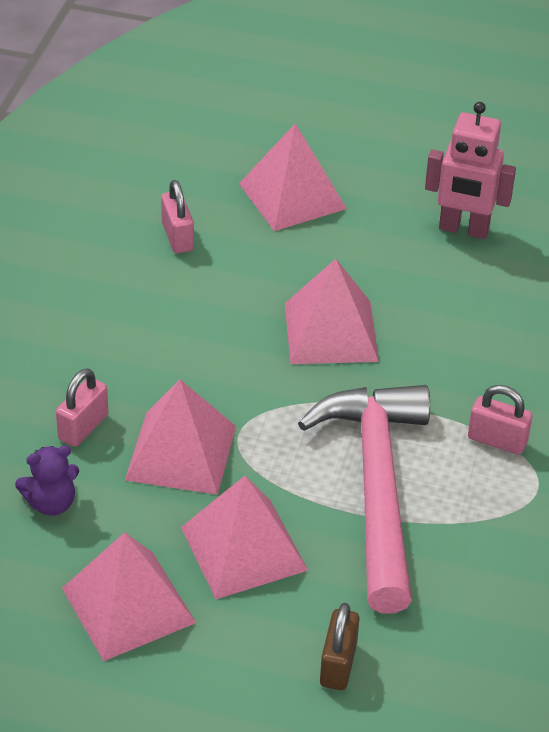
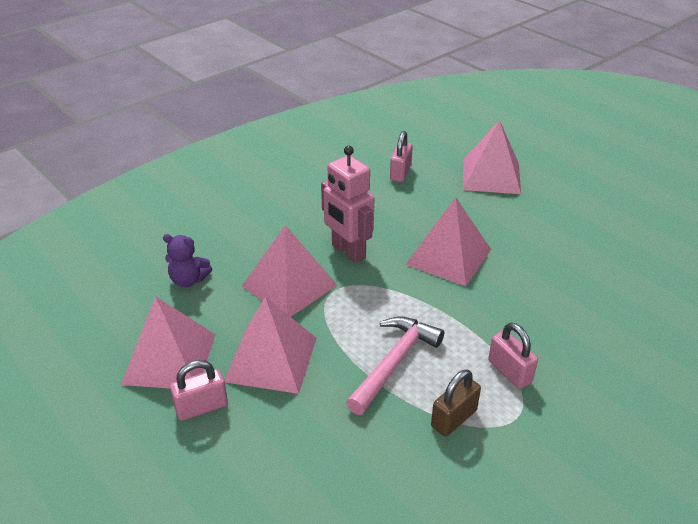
camera: 35 degrees right, 5 degrees down
pink padlock [56,368,109,447] -> pink padlock moved to [170,360,228,421]
pink hammer [298,385,430,613] -> pink hammer [346,316,444,415], size x0.60
brown padlock [320,603,359,690] -> brown padlock moved to [431,370,481,437]
pink robot [425,102,516,239] -> pink robot moved to [321,146,374,263]

